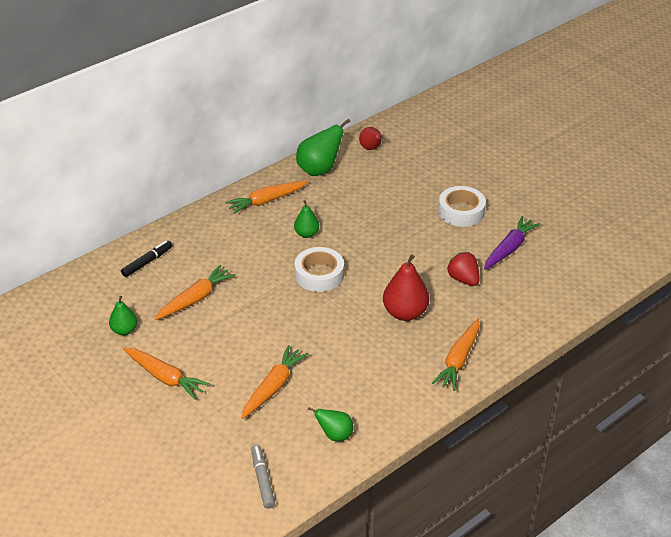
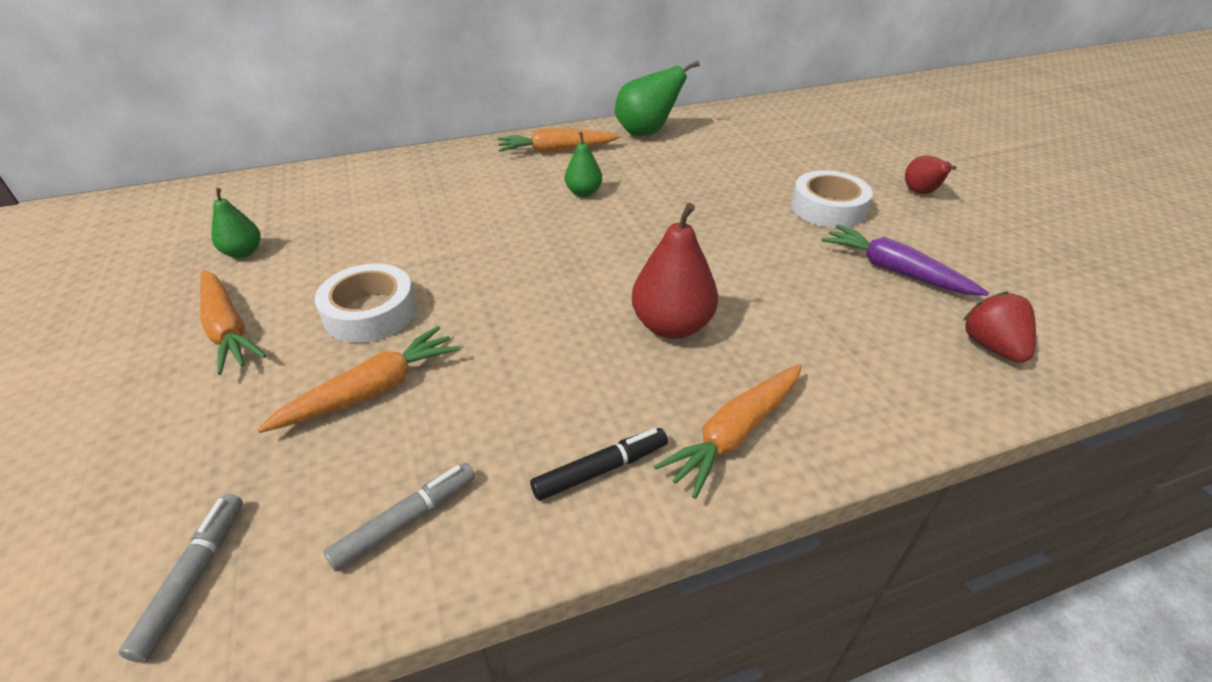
camera: 20 degrees right, 0 degrees up
black marker [121,241,172,277] -> black marker moved to [530,428,668,501]
orange carrot [155,265,235,320] -> none
white tape [294,247,344,292] -> white tape moved to [315,263,417,343]
green pear [308,407,353,441] -> grey marker [323,463,475,572]
red pear [359,127,383,150] -> red pear moved to [905,155,957,194]
red strawberry [447,252,480,286] -> red strawberry moved to [963,291,1036,363]
purple carrot [484,216,540,270] -> purple carrot turned 105 degrees counterclockwise [822,225,989,296]

